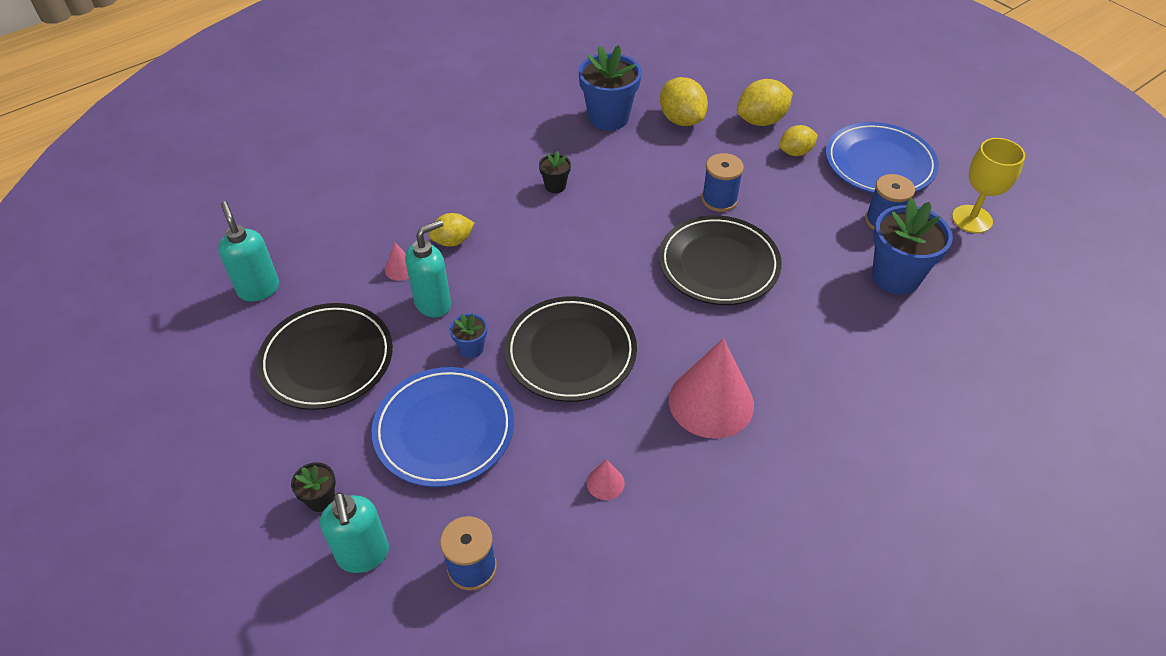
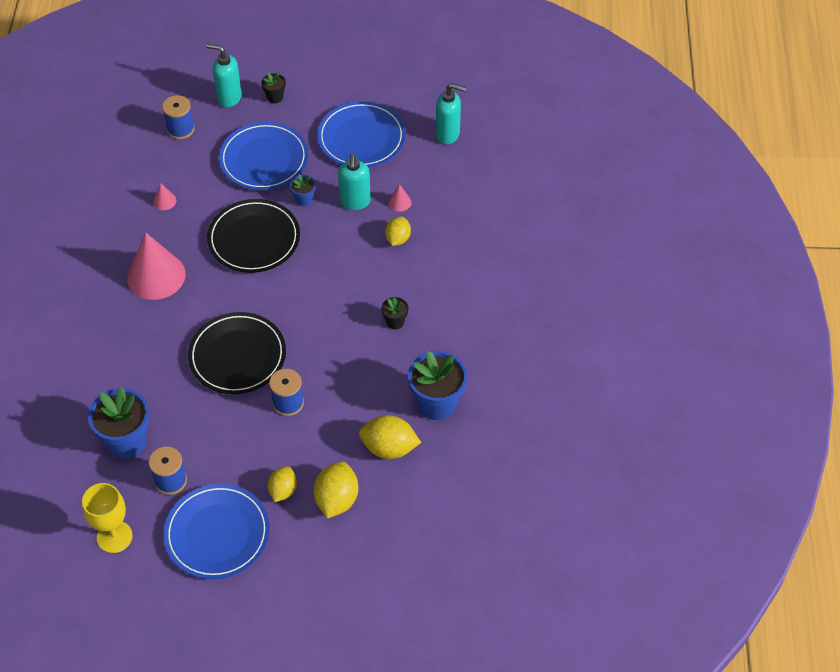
camera: 130 degrees right, 5 degrees up
black plate [257,303,393,410] -> blue plate [317,101,405,168]

